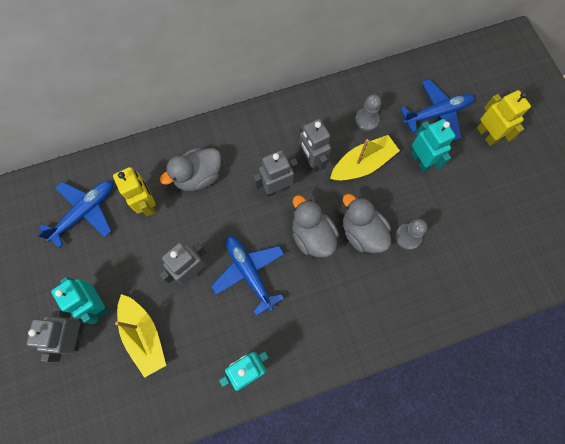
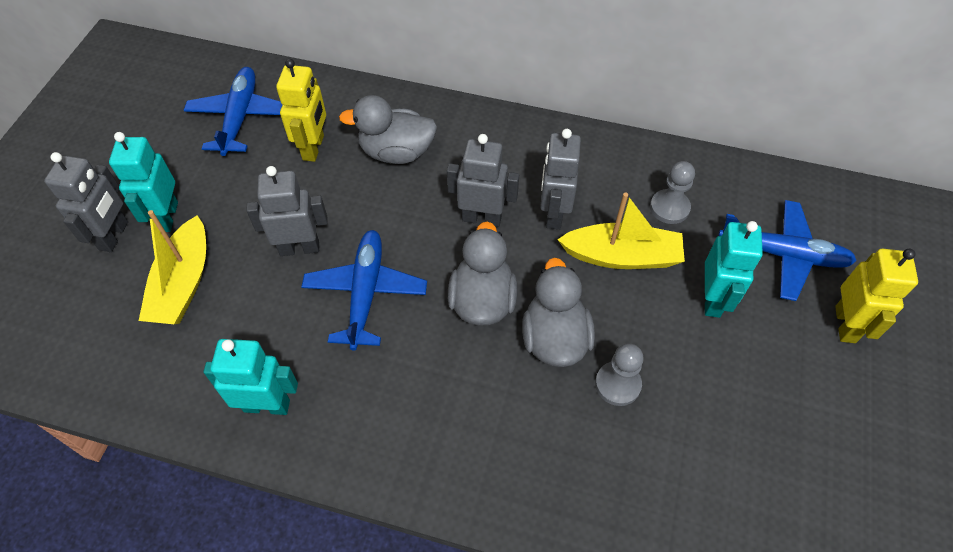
camera: 35 degrees right, 15 degrees down
grey robot [26,308,84,362] -> grey robot turned 150 degrees clockwise [44,152,128,252]
blue plane [37,181,113,248] -> blue plane turned 75 degrees counterclockwise [183,67,282,156]

